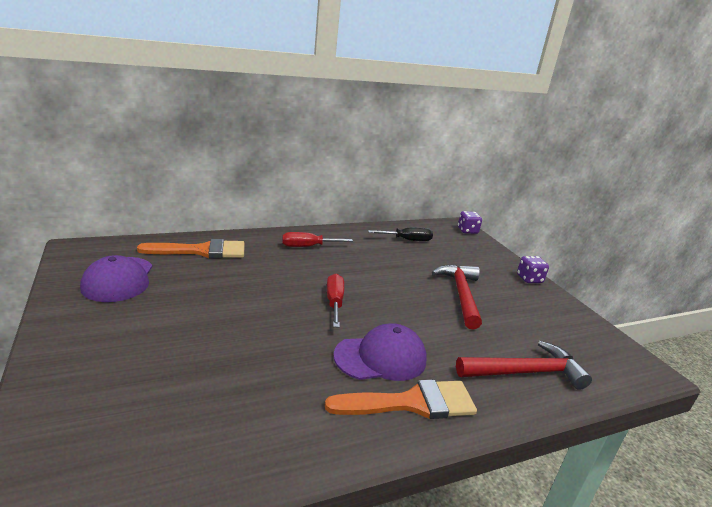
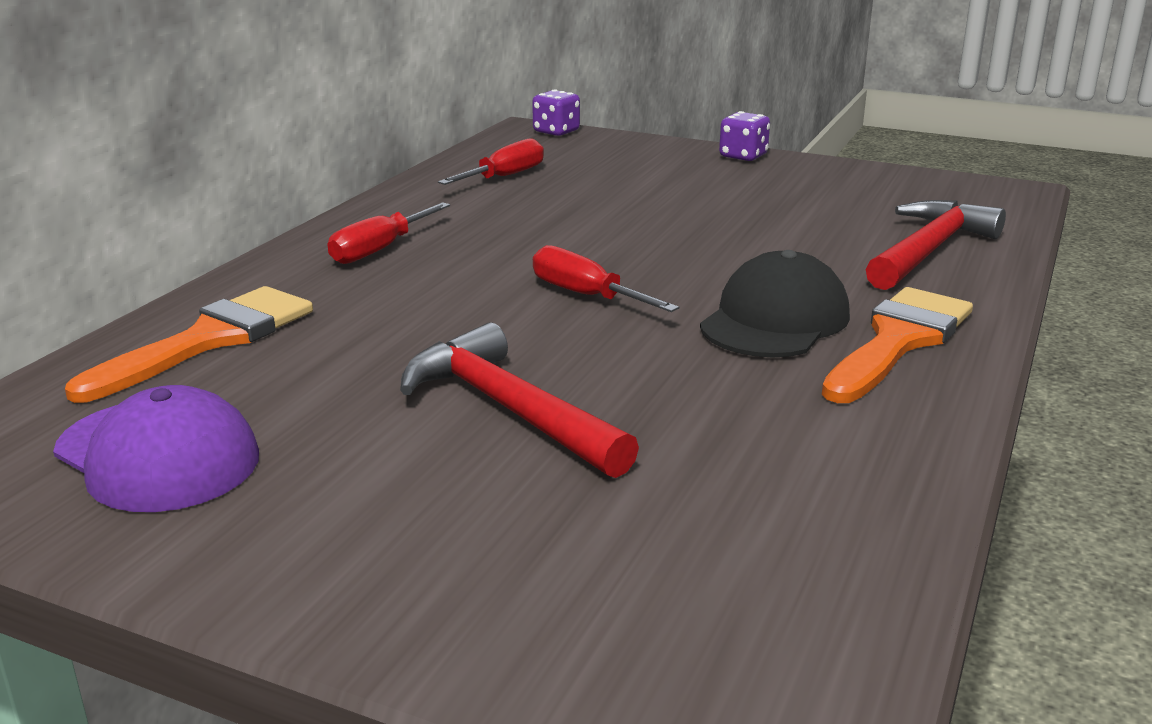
camera: 40 degrees left, 0 degrees up
purple cap [333,324,426,381] -> black cap [700,250,850,358]
black screwdriver [368,227,433,241] -> red screwdriver [438,138,544,185]
red hammer [432,264,482,330] -> red hammer moved to [400,322,639,478]

